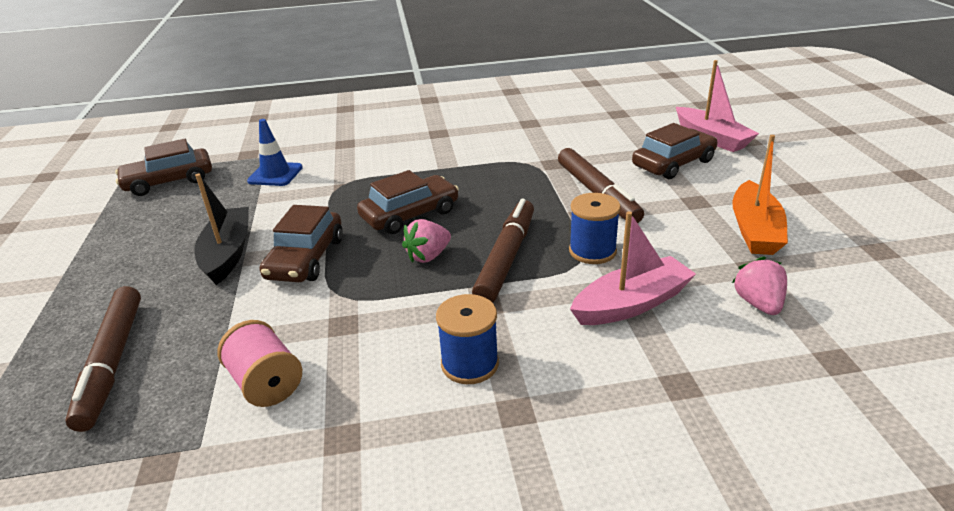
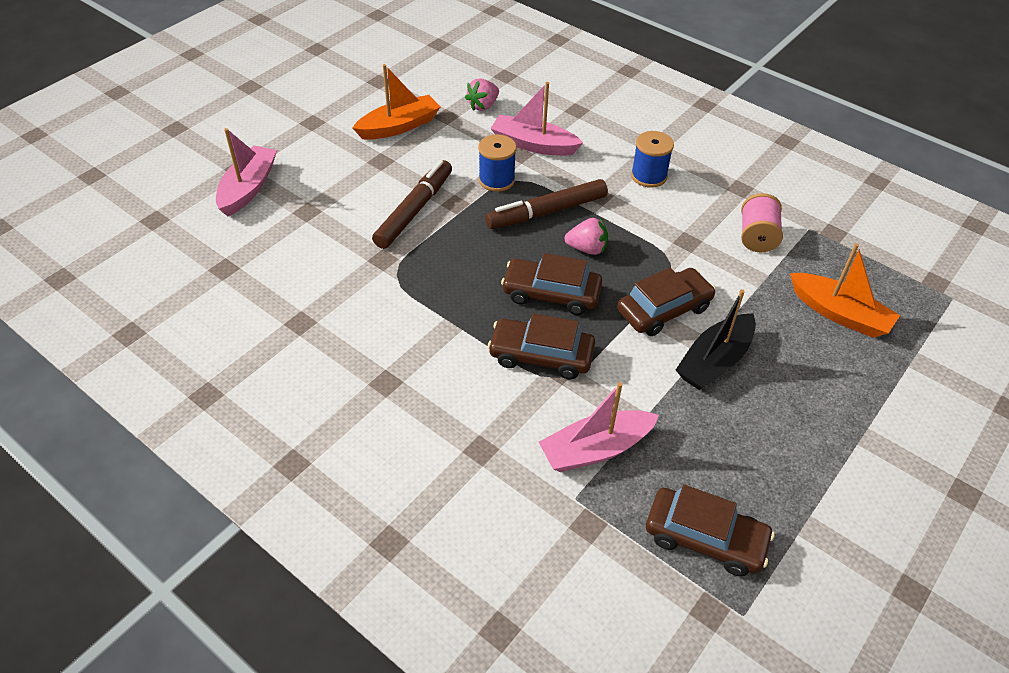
camera: 135 degrees left, 15 degrees up
brown marker [65,286,141,432] -> orange boat [790,243,900,338]
blue traffic cone [247,119,303,186] -> pink boat [539,382,659,472]
brown car [632,123,717,179] -> brown car moved to [488,313,595,379]

